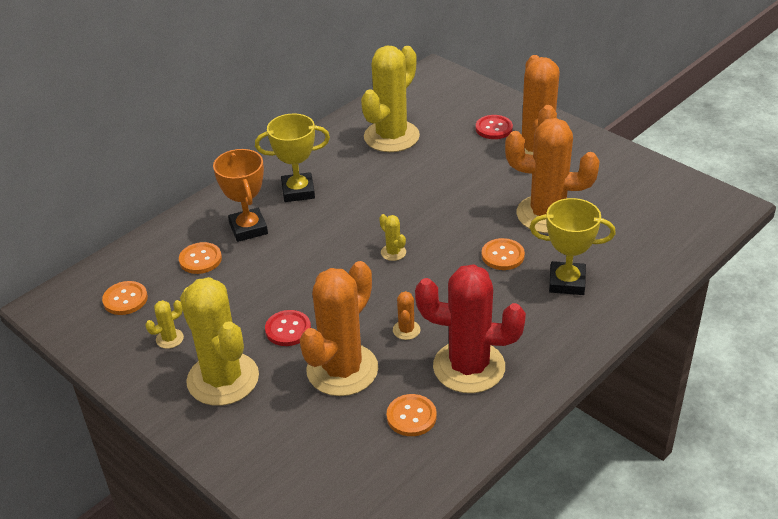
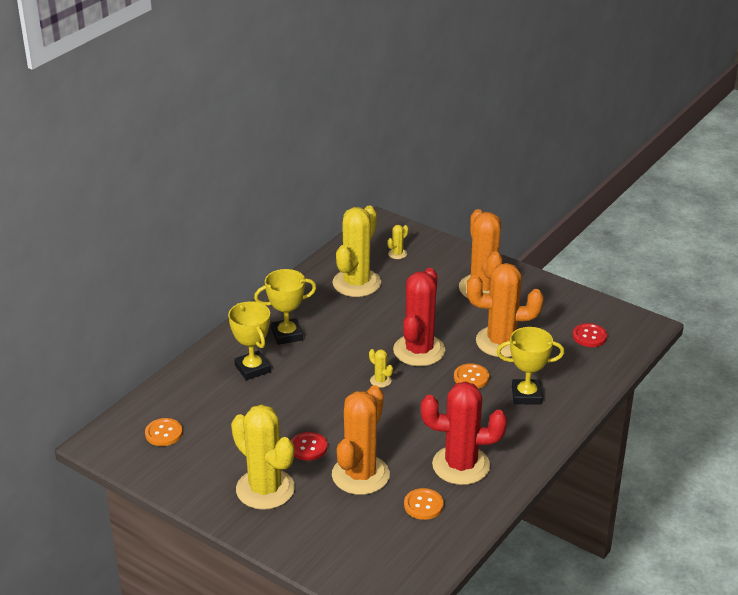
camera: 10 degrees left, 5 degrees down
yellow cactus [146,300,184,349] -> yellow cactus moved to [387,225,408,259]
orange button [179,242,222,274] -> none
orange trophy [213,149,268,242] -> yellow trophy [228,301,271,380]
orange cactus [393,291,421,340] -> none
red button [476,115,513,139] -> red button moved to [573,323,607,347]
none -> red cactus [393,268,445,366]

